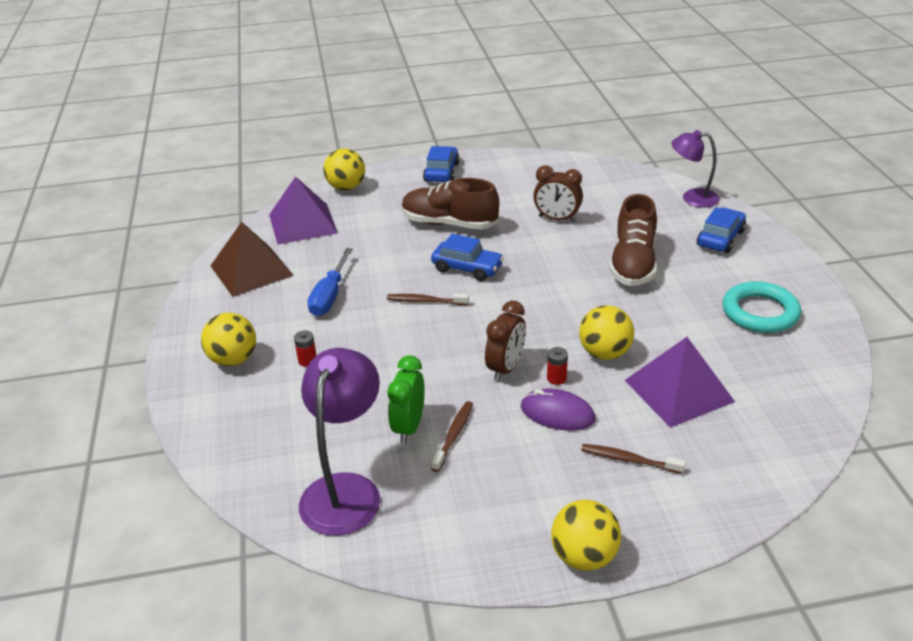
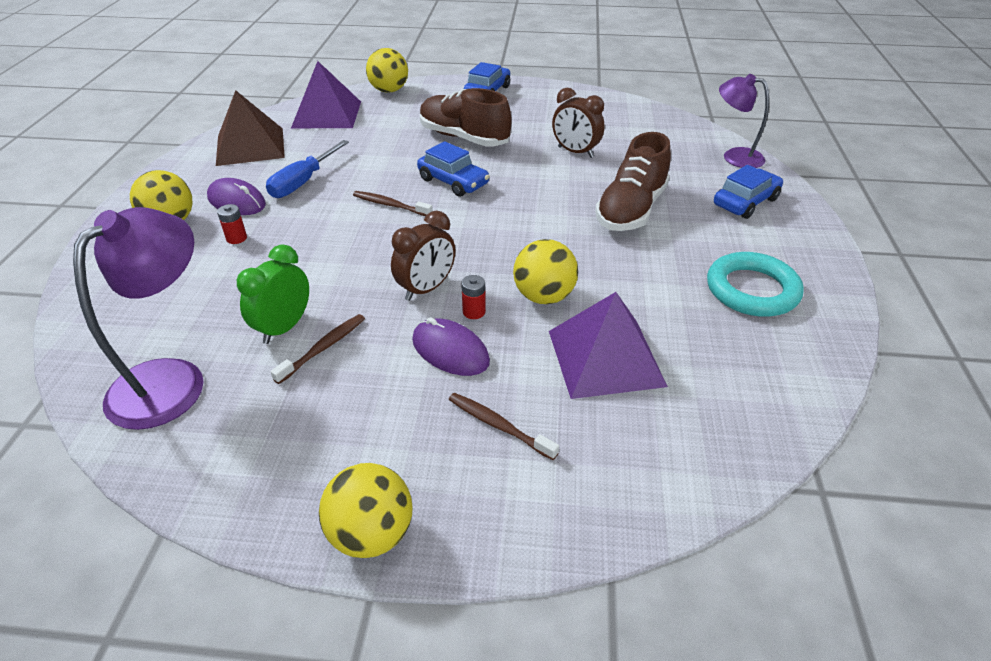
camera: 15 degrees right, 5 degrees up
none -> purple mouse [207,178,266,215]

